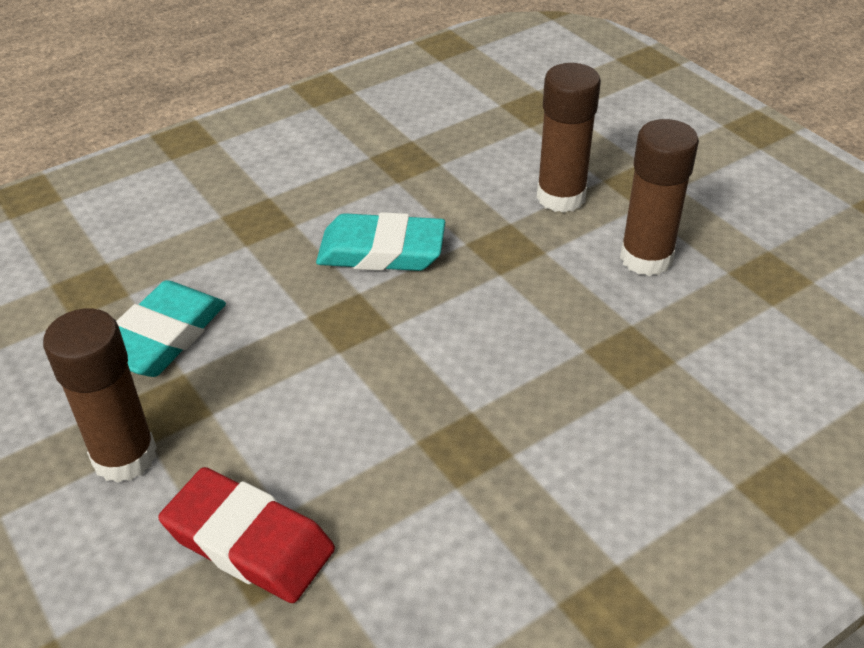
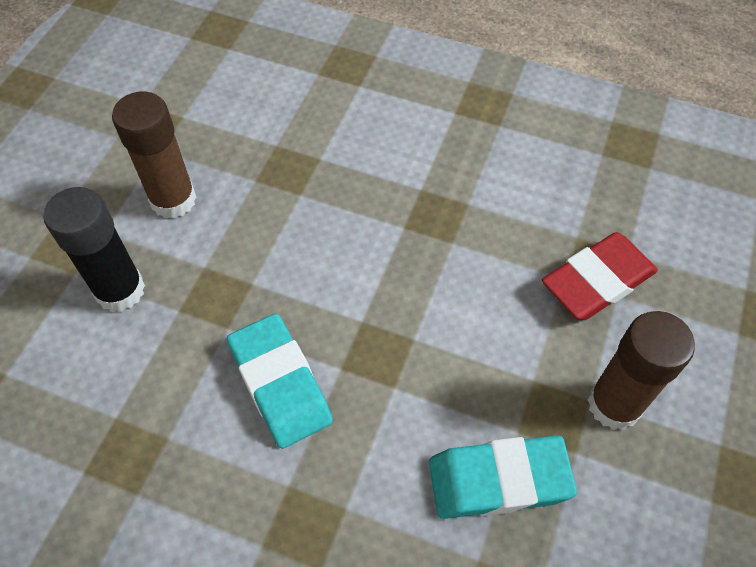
camera: 125 degrees left, 15 degrees up
red eraser [158,467,335,603] -> red eraser turned 60 degrees clockwise [542,232,658,320]
brown glue stick [537,63,601,213] -> black glue stick [43,187,145,312]

